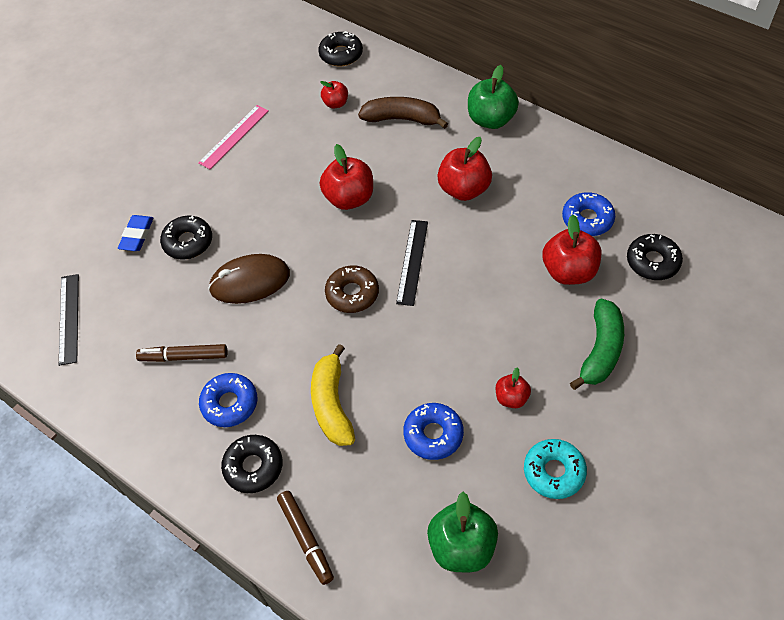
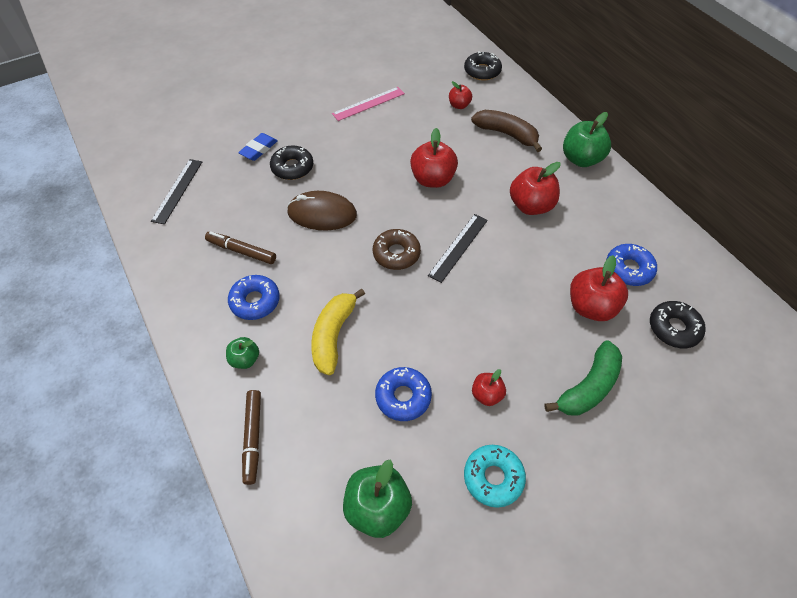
camera: 20 degrees right, 0 degrees up
black donut [221,435,283,493] -> green apple [226,337,259,369]

